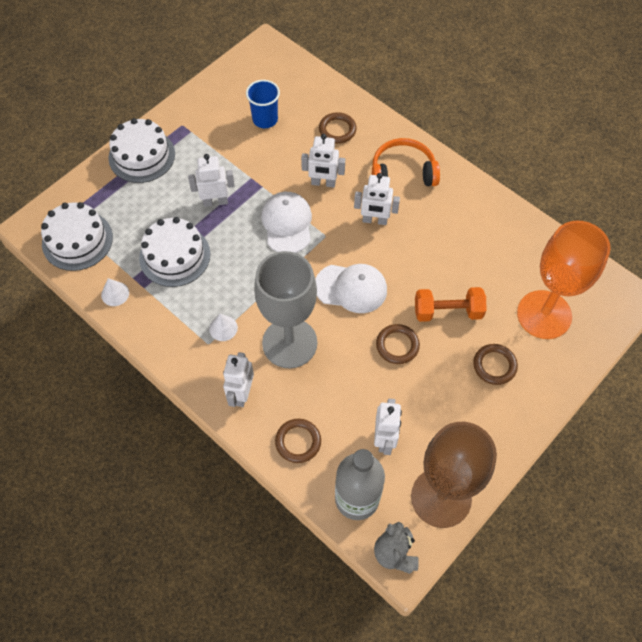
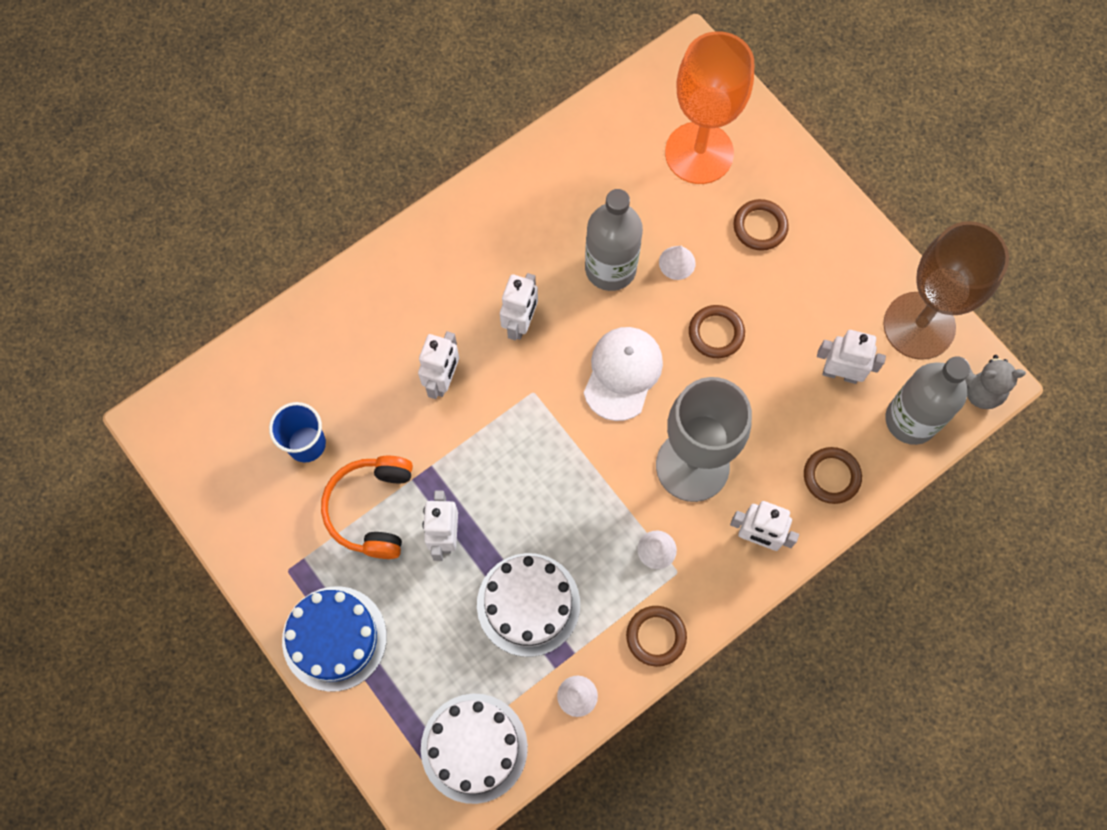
camera: 80 degrees left, 10 degrees up
white cake [108,118,175,183] -> blue cake [282,586,387,692]
white cap [261,192,312,253] -> none
brown ring [319,112,357,144] -> brown ring moved to [626,606,687,667]
orange headphones [372,138,440,186] -> orange headphones moved to [321,456,413,559]
orange dumbbell [415,287,486,322] -> white cone [659,246,696,280]
none -> grey bottle [585,189,643,291]

